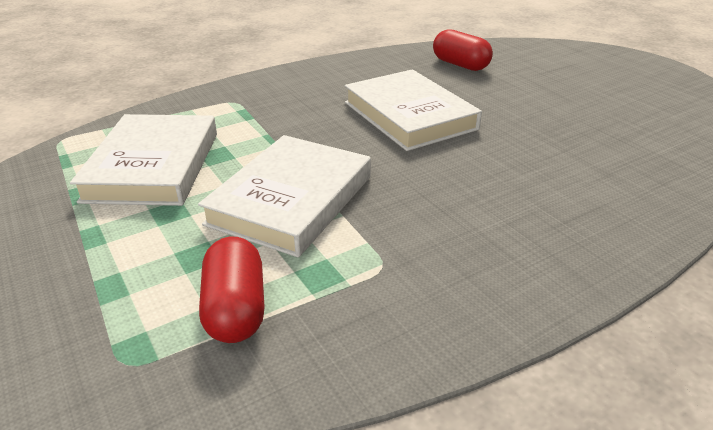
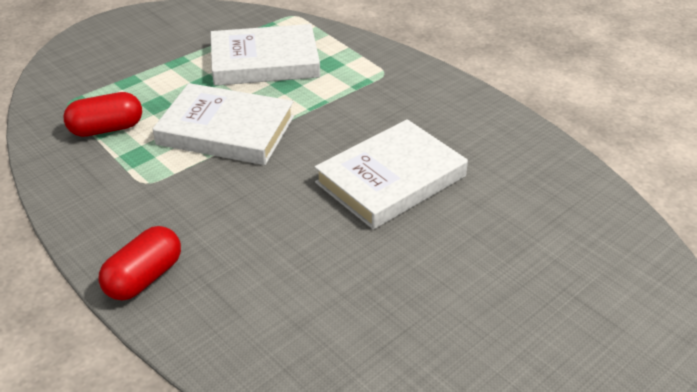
camera: 80 degrees right, 5 degrees up
red capsule [433,29,493,71] -> red capsule moved to [98,226,181,300]

